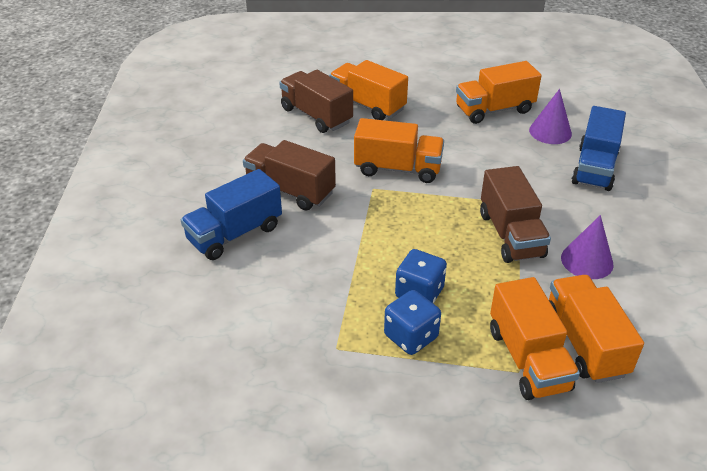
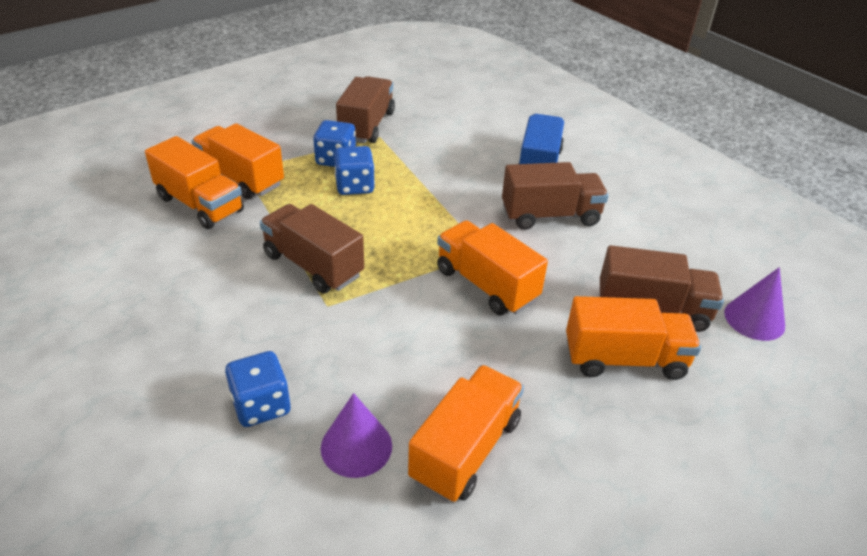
camera: 140 degrees right, 0 degrees up
orange truck [354,118,444,183] -> orange truck turned 75 degrees clockwise [437,220,548,315]
purple cone [561,215,614,279] -> purple cone moved to [724,267,785,341]
blue truck [572,106,626,191] -> blue dice [225,351,291,427]
none -> brown truck [336,76,395,143]

